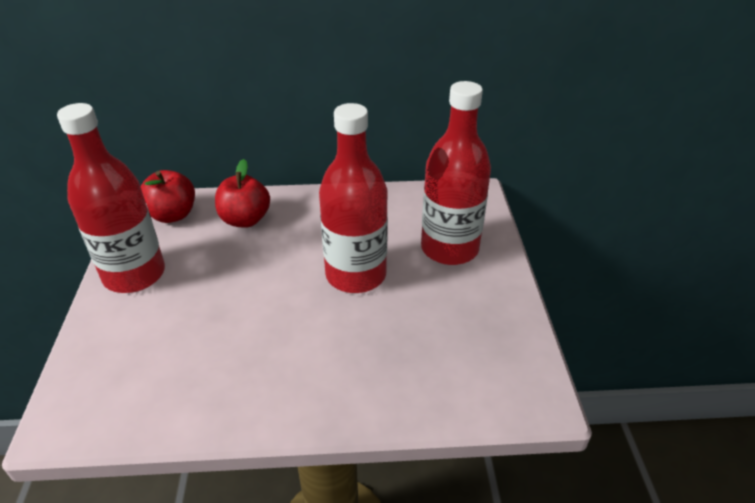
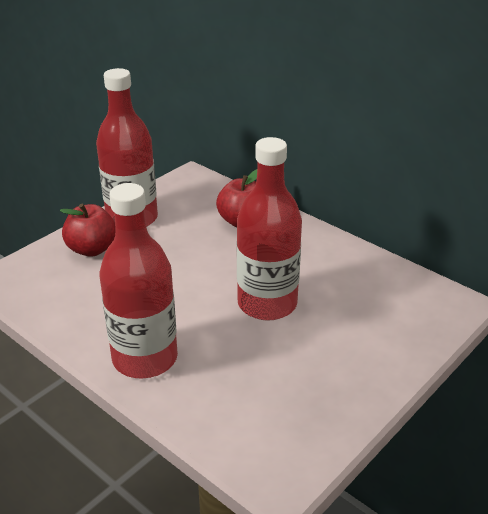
camera: 45 degrees right, 5 degrees down
red apple [141,170,195,223] -> red apple moved to [60,204,116,257]
red bottle [421,81,491,265] -> red bottle moved to [100,183,178,378]

